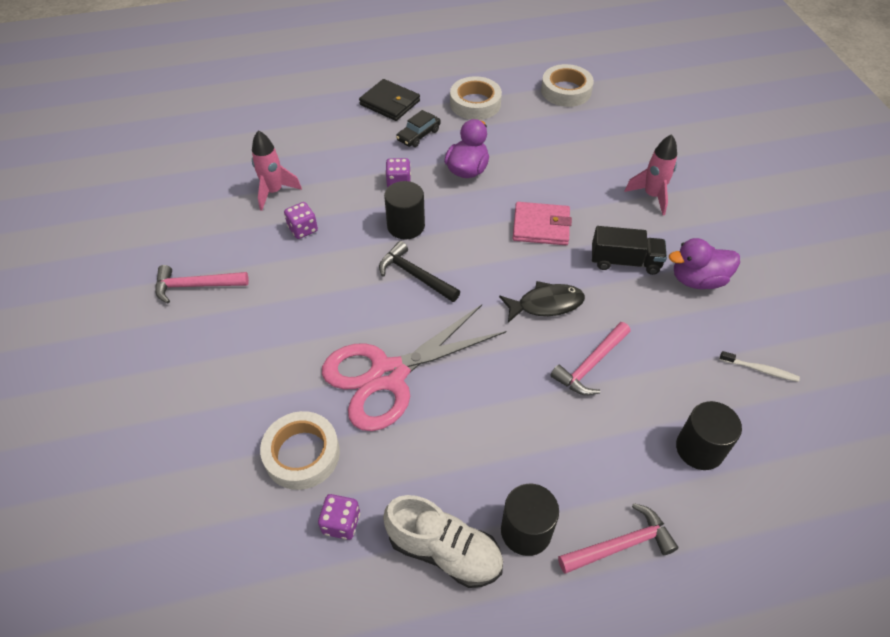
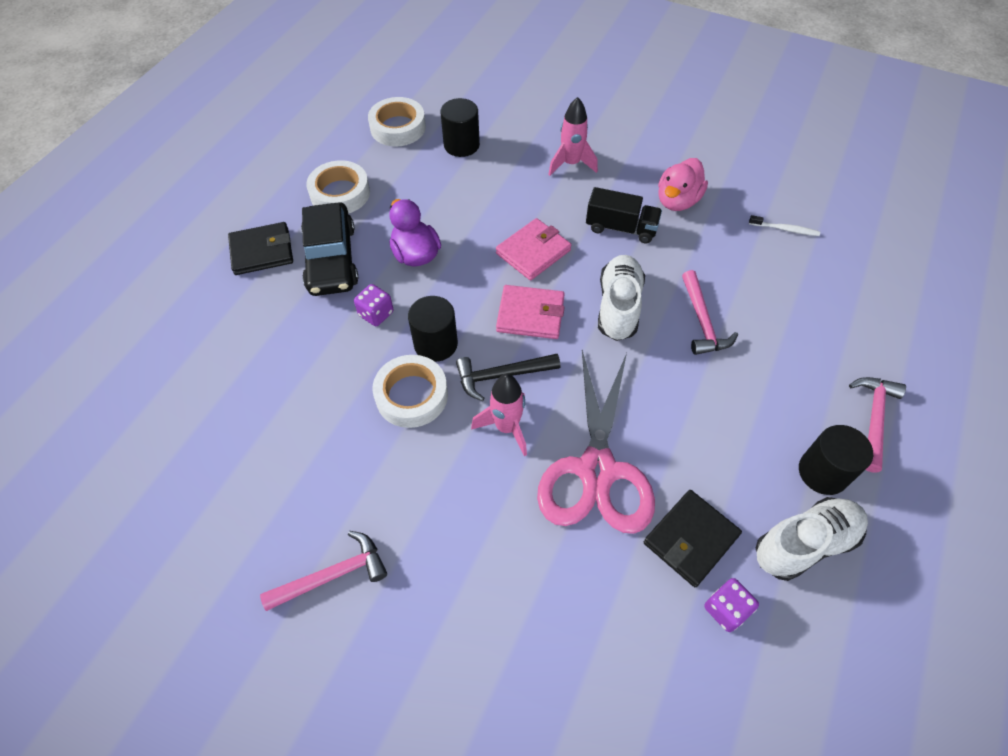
camera: 50 degrees left, 5 degrees up
pink hammer [155,265,249,303] -> pink hammer turned 150 degrees counterclockwise [260,531,387,611]
pink rocket [252,130,302,211] -> pink rocket moved to [471,374,527,456]
white tape [260,411,340,490] -> white tape moved to [372,355,448,428]
purple dice [284,202,318,239] -> none
black car [396,110,441,147] -> black car [301,202,358,296], size x1.89
black fish [499,281,585,323] -> white shoe [598,255,645,341]
black truck [592,226,667,275] -> black truck turned 60 degrees clockwise [586,187,662,244]
purple duck [669,238,740,289] -> pink duck [658,158,708,211]
black cylinder [676,401,742,470] -> black cylinder moved to [441,98,480,157]
white toothbrush [719,351,800,382] -> white toothbrush turned 45 degrees clockwise [749,215,820,236]
none -> pink wallet [496,285,565,339]
none -> black wallet [644,490,742,587]

